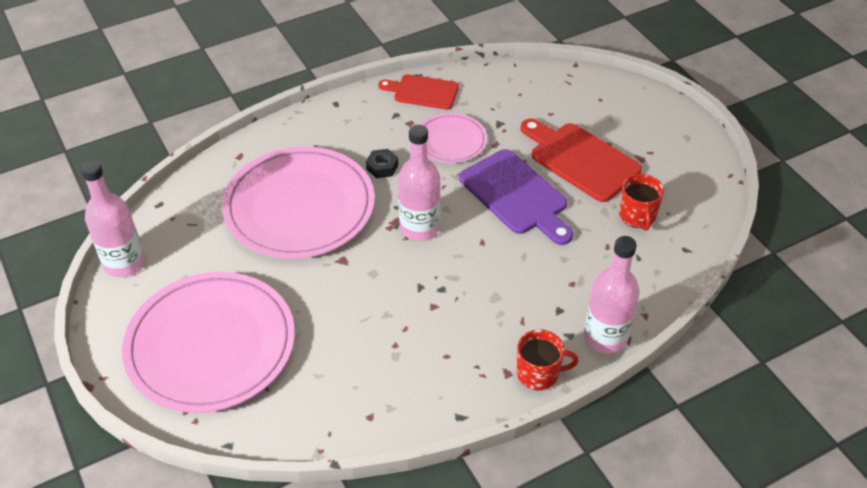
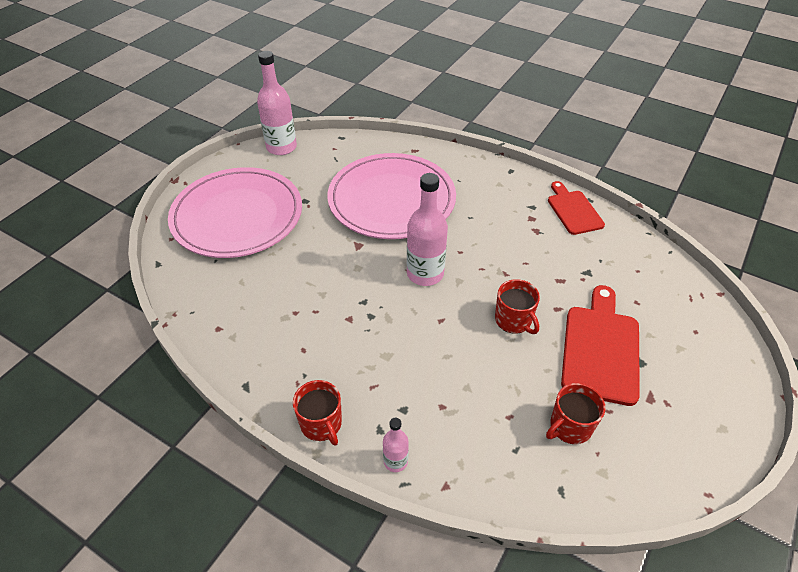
camera: 60 degrees right, 0 degrees up
black nut [366,149,398,178] -> none
pink plate [421,113,487,163] -> none
purple cutting board [459,149,573,245] -> red mug [495,279,540,334]
pink bottle [584,236,639,354] -> pink bottle [383,417,409,472], size x0.52

